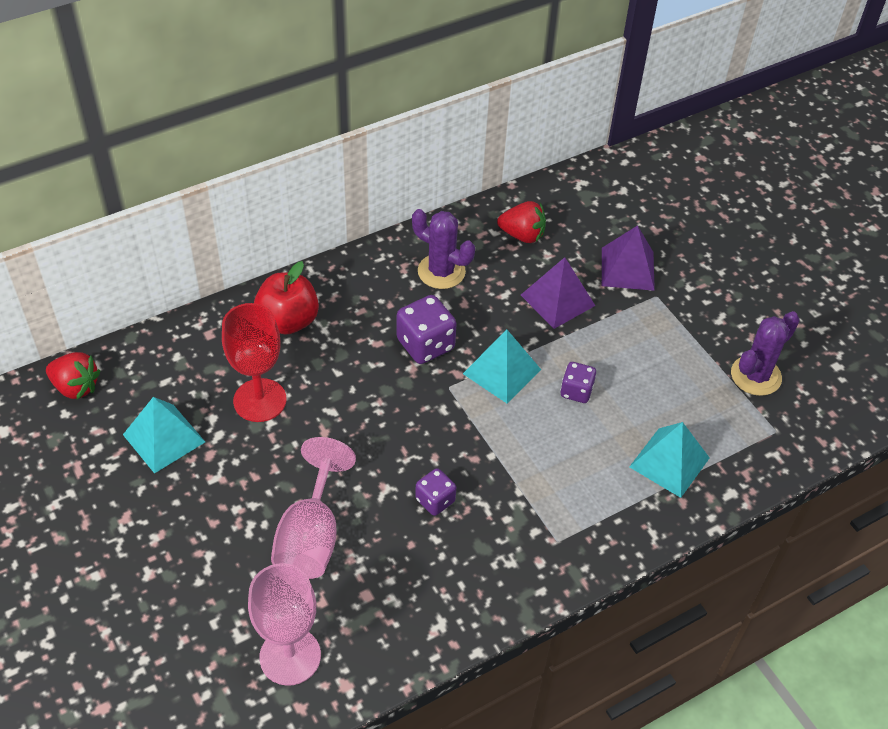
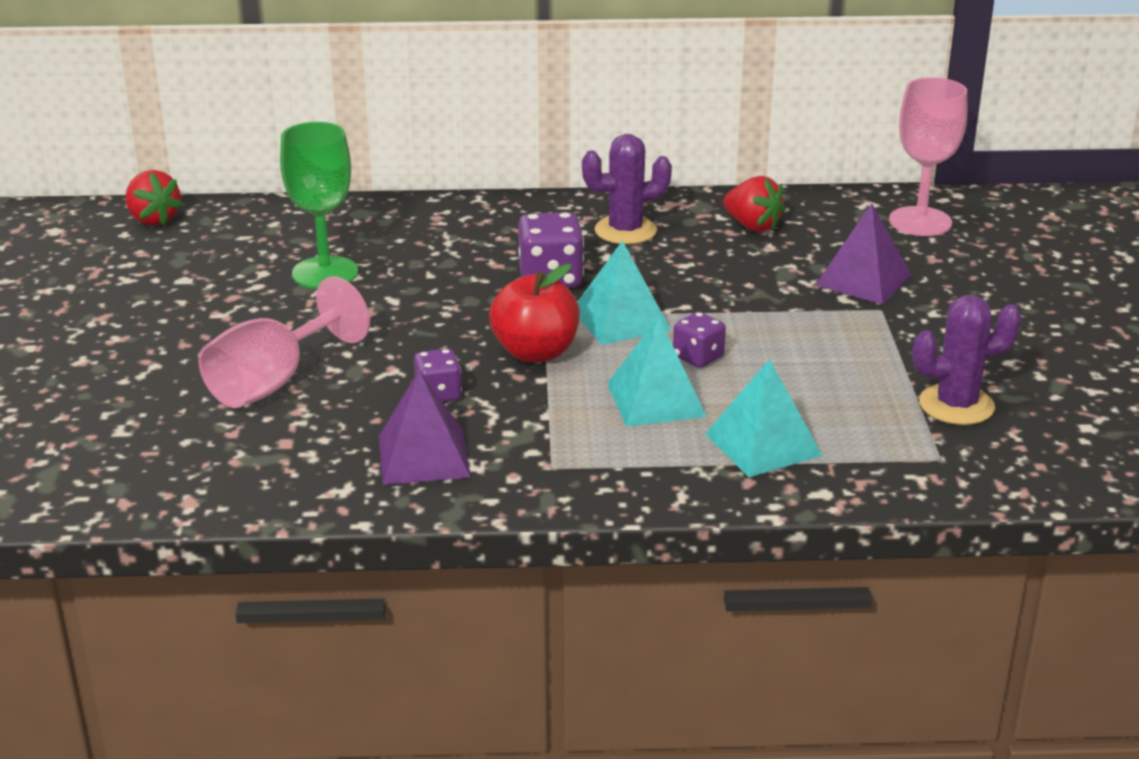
camera: 30 degrees right, 20 degrees down
turquoise pyramid [123,397,205,474] -> turquoise pyramid moved to [607,317,707,427]
red goblet [222,303,286,422] -> green goblet [280,122,358,289]
pink goblet [248,563,321,686] -> pink goblet moved to [889,77,967,236]
red apple [254,261,319,335] -> red apple moved to [489,264,580,363]
purple cactus [412,209,475,289] -> purple cactus turned 75 degrees counterclockwise [582,134,672,245]
purple pyramid [521,257,595,329] -> purple pyramid moved to [379,371,471,485]

